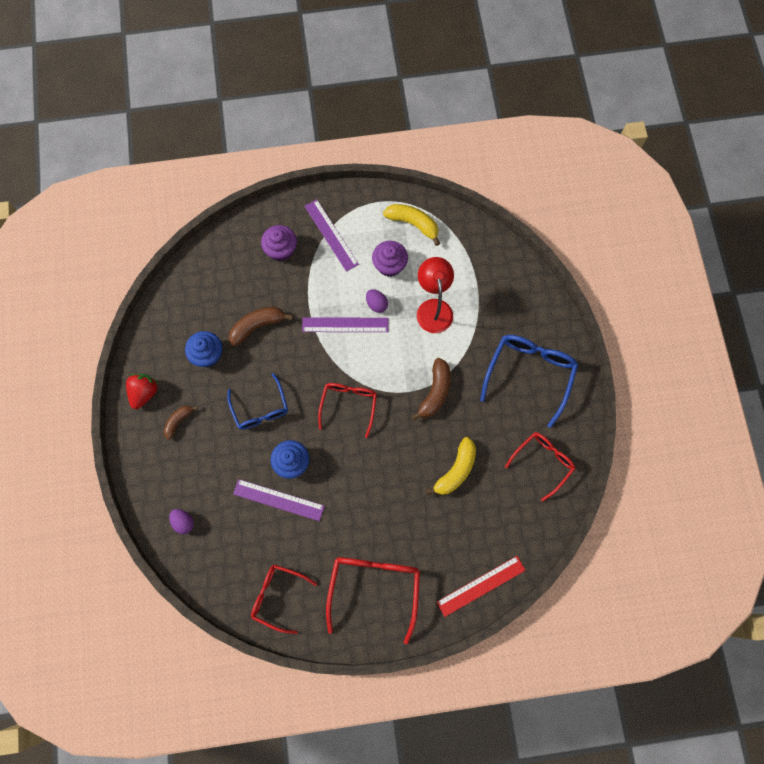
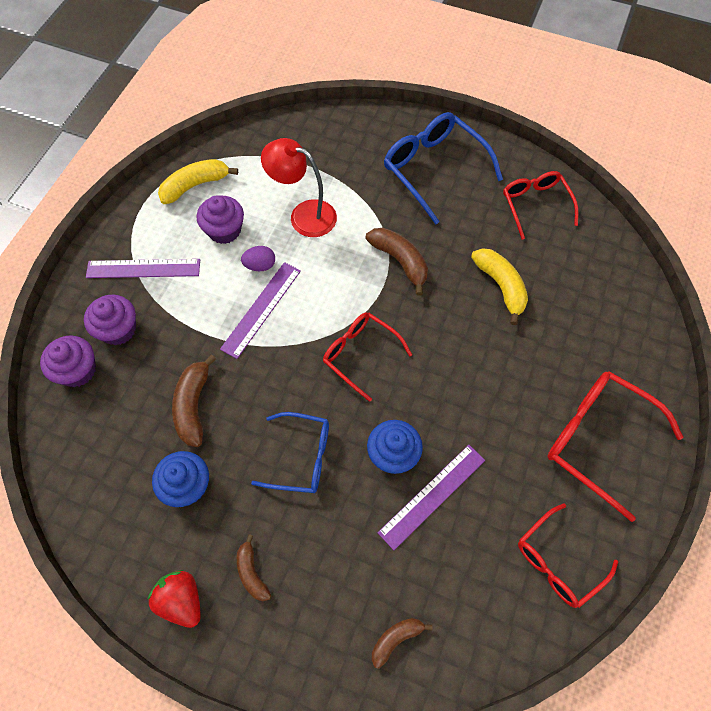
camera: 60 degrees left, 10 degrees down
purple egg [169,509,194,534] -> brown banana [372,618,432,669]
red ruler [437,556,526,617] -> none
none -> purple cupcake [40,335,96,387]

